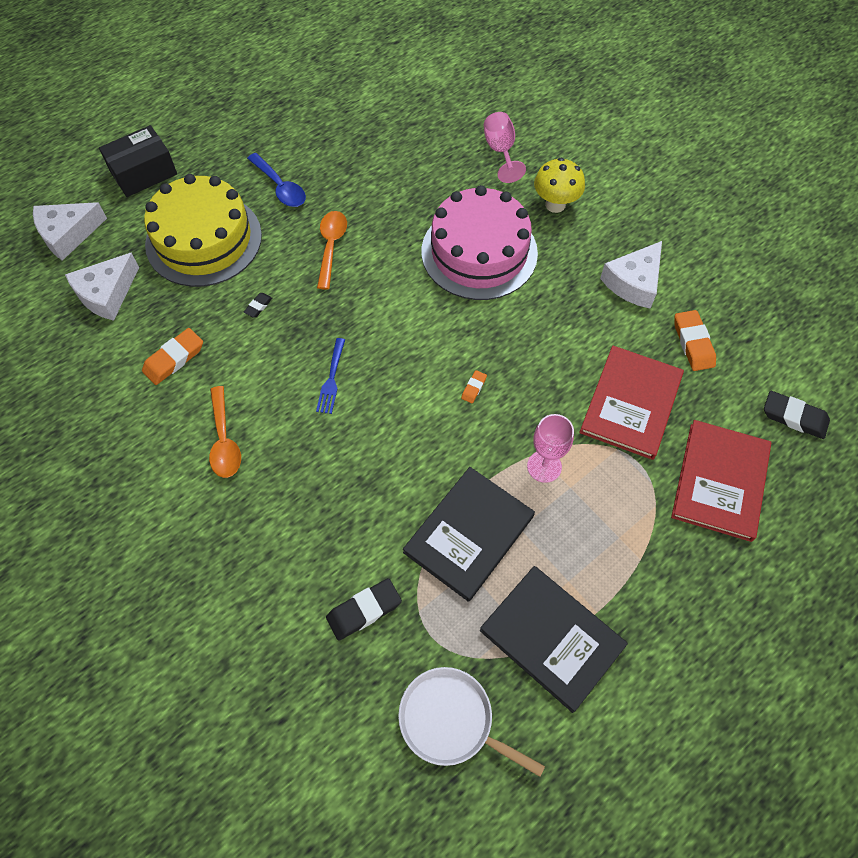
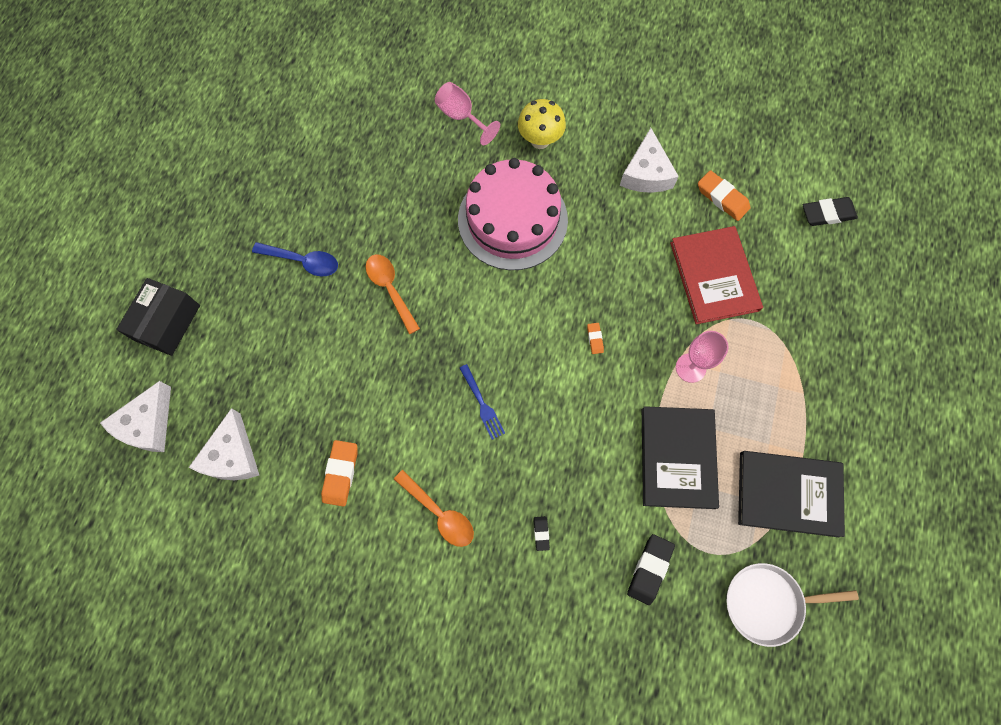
camera: 35 degrees left, 10 degrees up
yellow cake [144,174,262,287] -> none
black eraser [244,293,272,317] -> black eraser moved to [534,516,550,551]
red book [671,420,771,542] -> none

